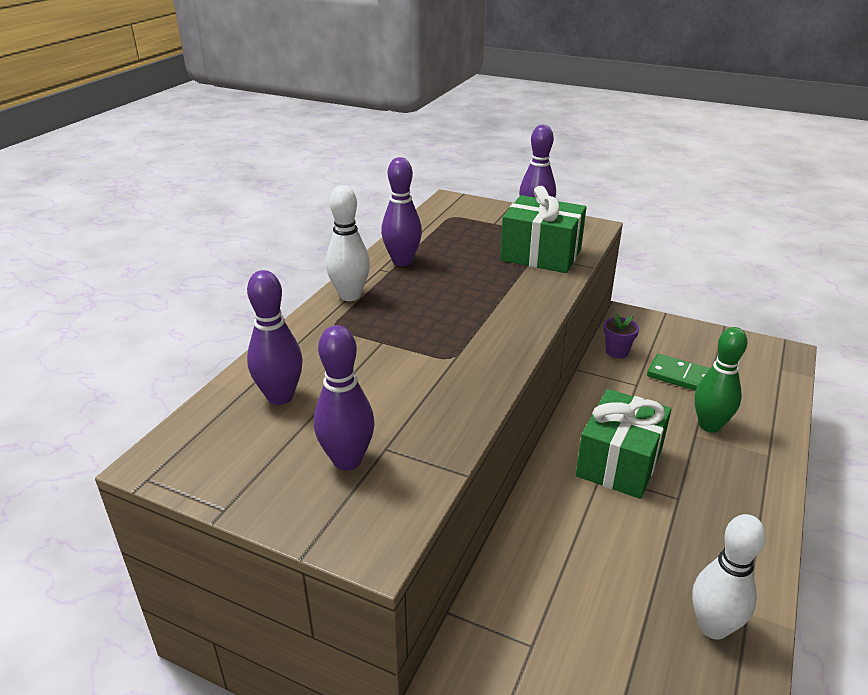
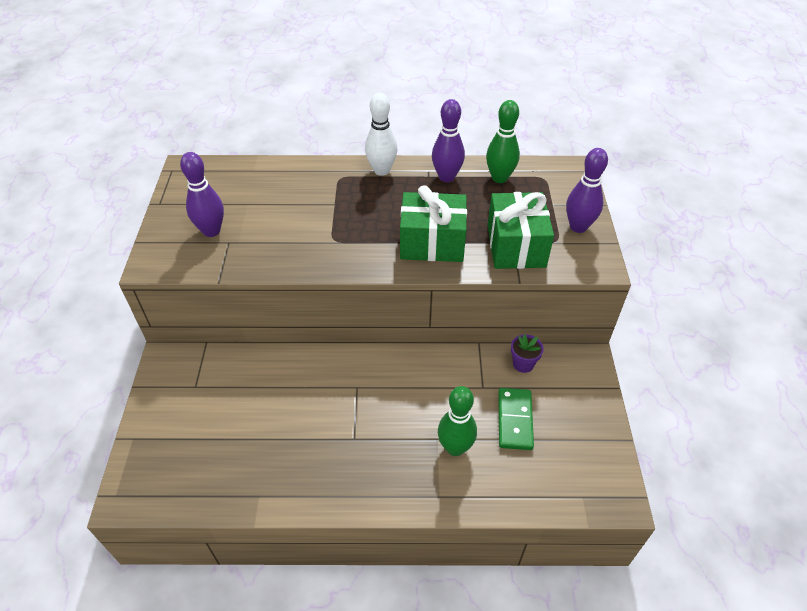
camera: 65 degrees right, 15 degrees up
purple bowling pin [247,270,303,405] -> none
green gift [576,389,671,499] -> green gift moved to [400,185,467,262]
white bowling pin [692,514,766,640] -> none
none -> green bowling pin [486,100,520,183]

